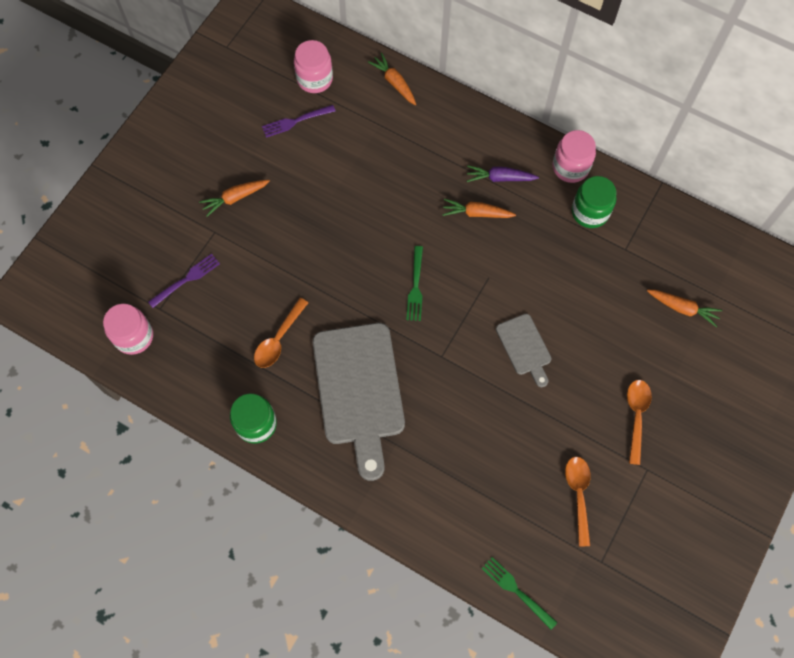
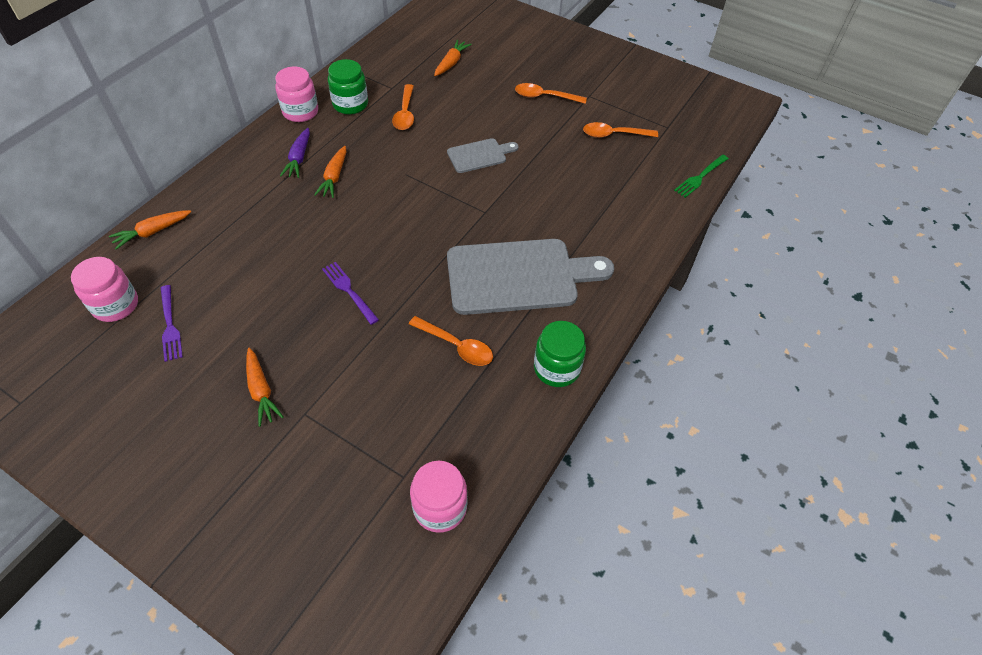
camera: 90 degrees left, 15 degrees down
purple fork [148,254,220,308] -> purple fork moved to [322,262,379,325]
green fork [406,246,423,321] -> none
none -> orange spoon [392,84,414,130]

